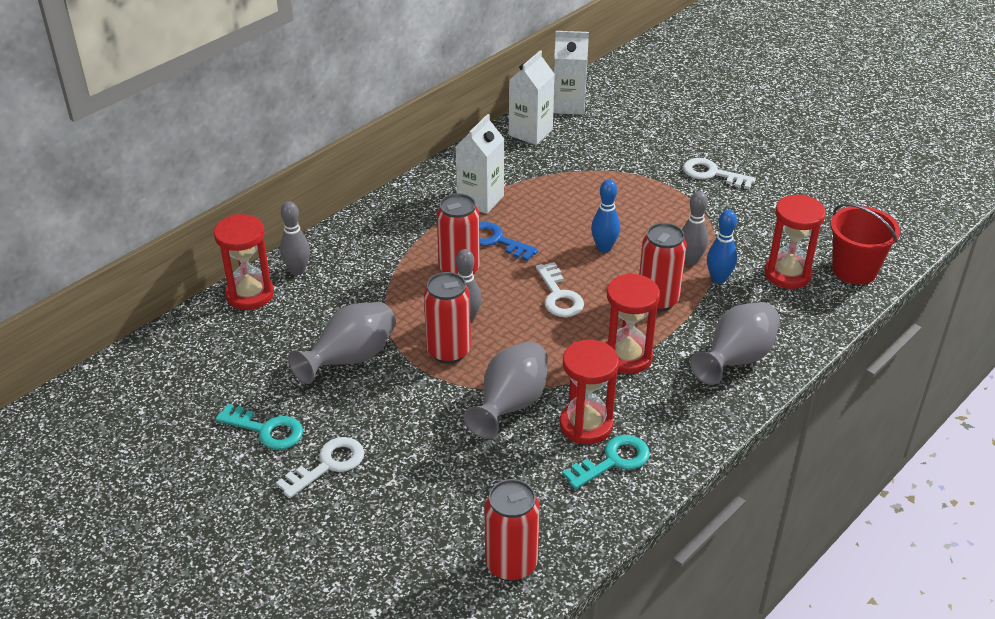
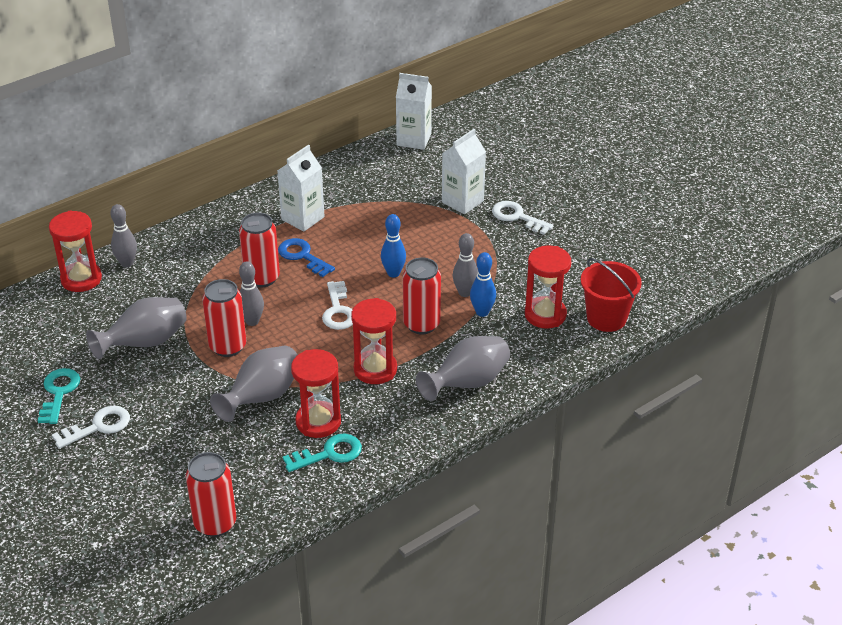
camera: 10 degrees right, 0 degrees up
turquoise key [215,404,303,450] -> turquoise key turned 120 degrees counterclockwise [38,368,80,424]
white carton [509,50,555,145] -> white carton moved to [442,129,486,214]

